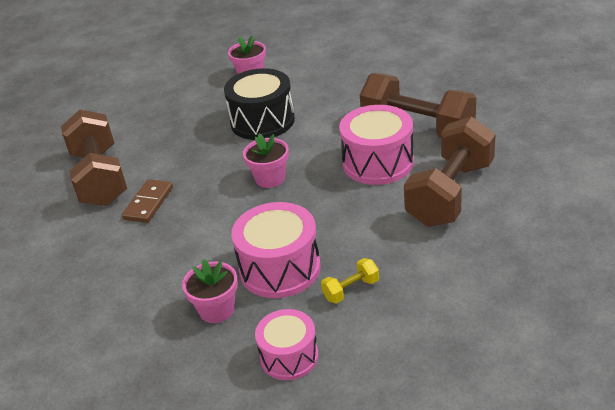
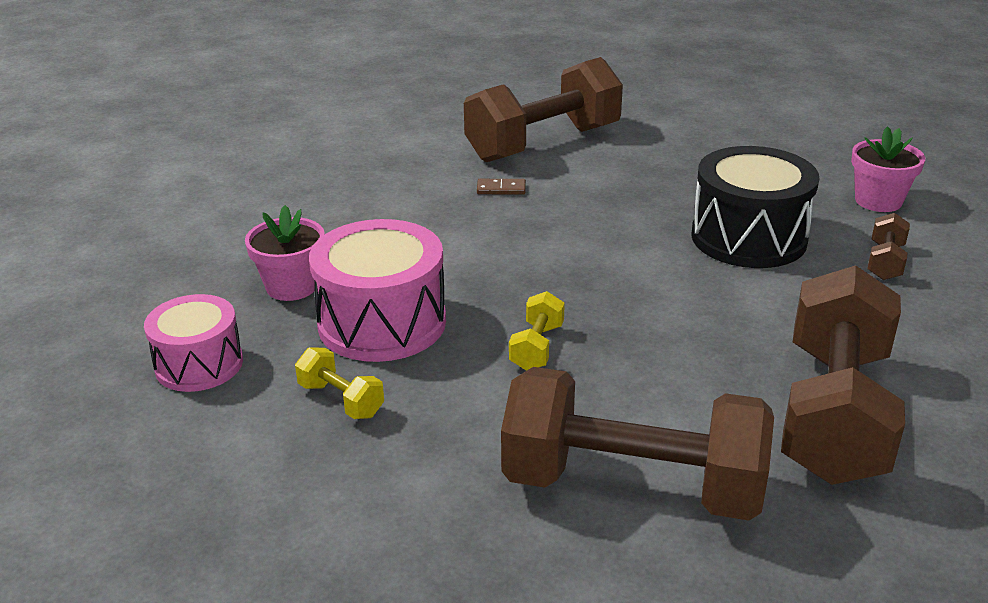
camera: 70 degrees right, 5 degrees down
brown domino [122,179,173,223] -> brown domino [477,179,526,195], size x0.57
pink flower pot [243,133,289,188] -> none
pink drum [339,105,414,185] -> none
none -> yellow dumbbell [509,291,565,371]
none -> brown dumbbell [867,213,910,280]

